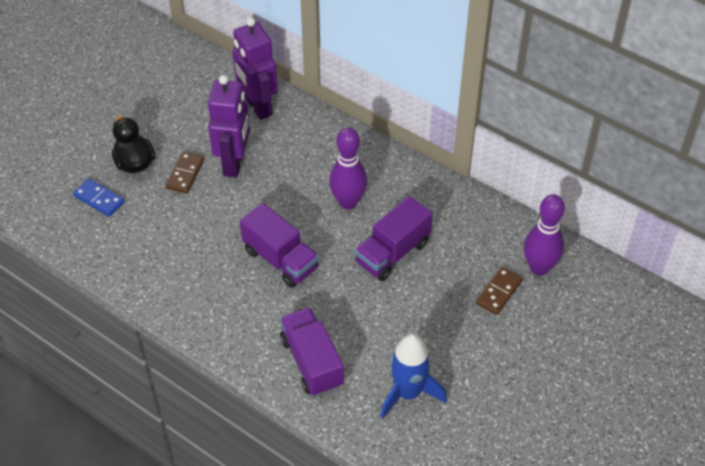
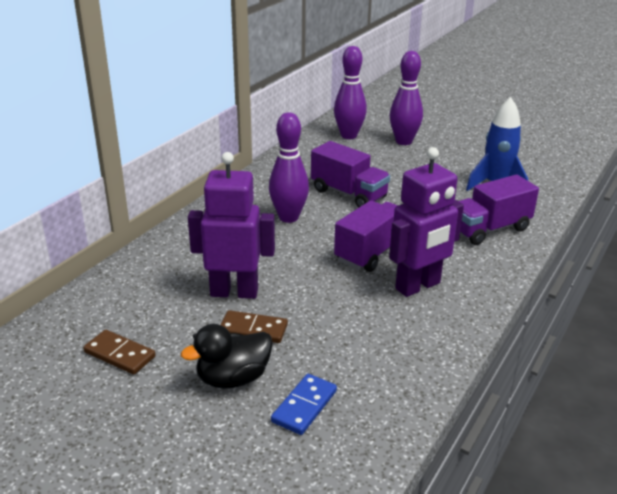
camera: 95 degrees left, 20 degrees down
purple robot [233,17,278,120] -> purple robot moved to [389,147,464,297]
brown domino [476,267,523,315] -> brown domino moved to [83,330,156,375]
none -> purple bowling pin [390,51,423,145]

